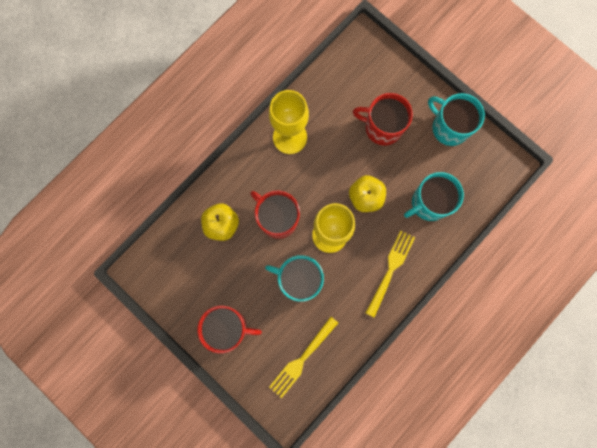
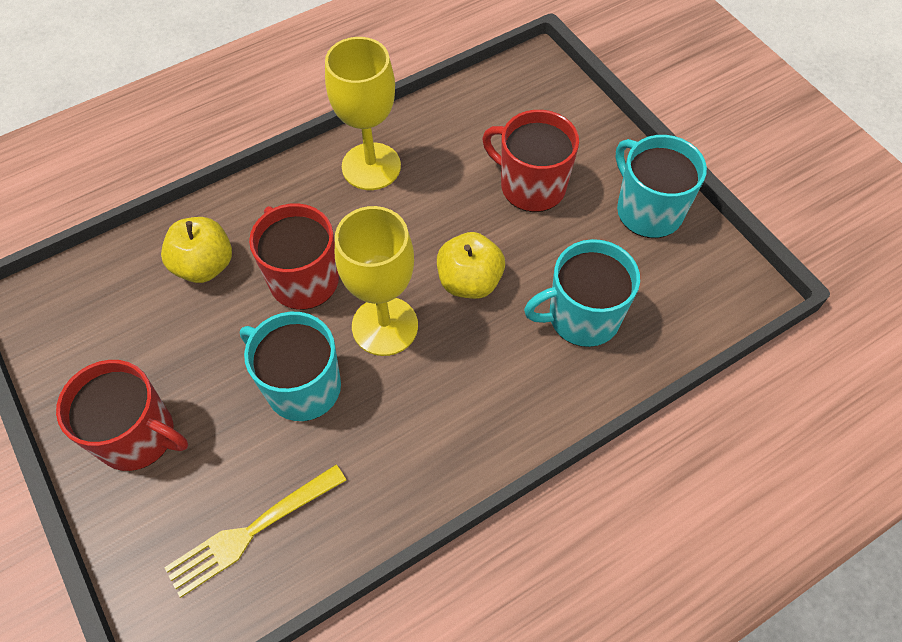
camera: 15 degrees right, 20 degrees down
yellow fork [366,231,415,318] -> none

